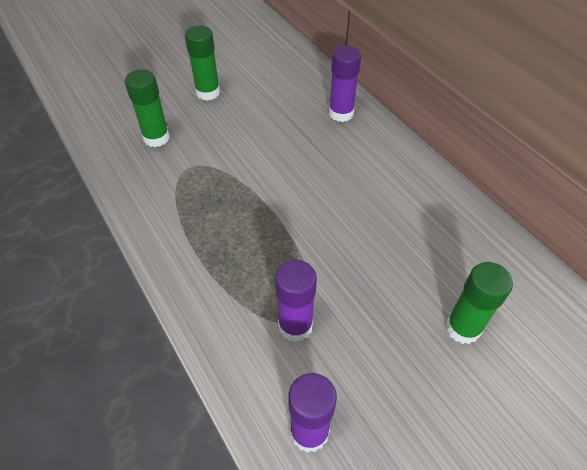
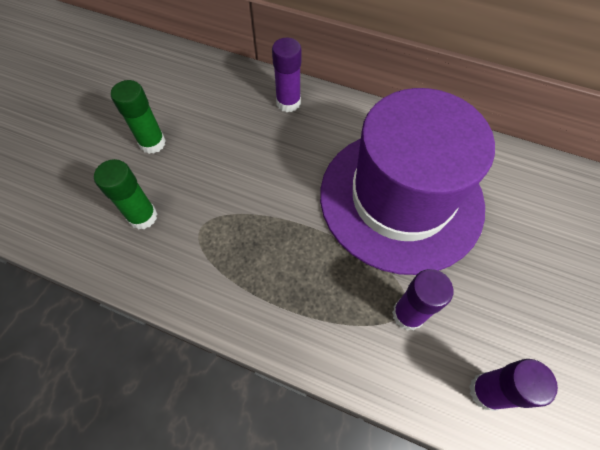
camera: 35 degrees left, 10 degrees up
green glue stick [445,262,513,344] -> none
none -> purple hat [320,88,495,275]

